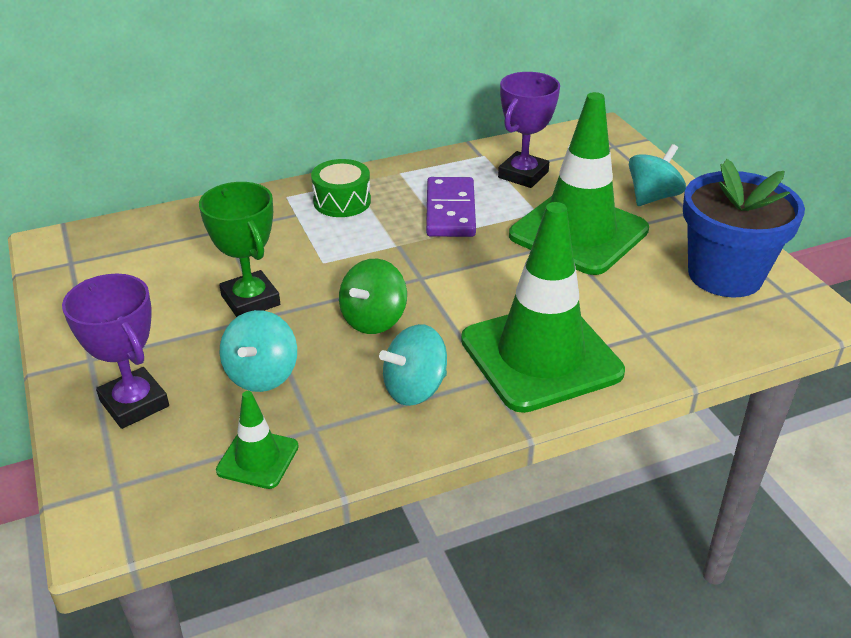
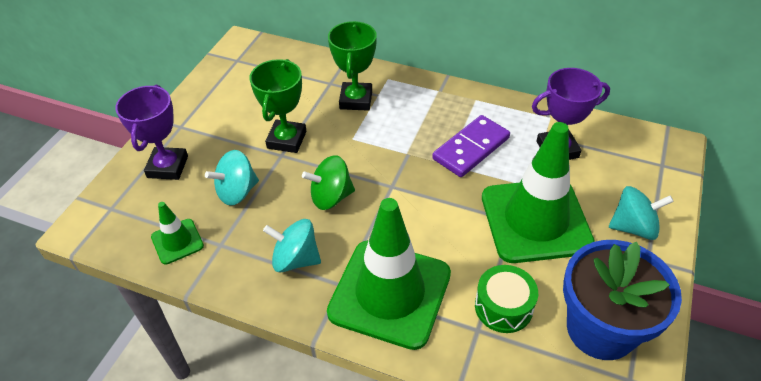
camera: 45 degrees right, 10 degrees up
green drum [311,159,371,217] -> green drum moved to [475,265,538,333]
none -> green trophy [328,21,377,111]

